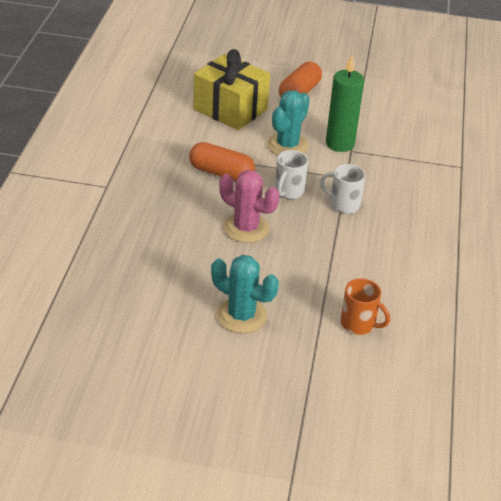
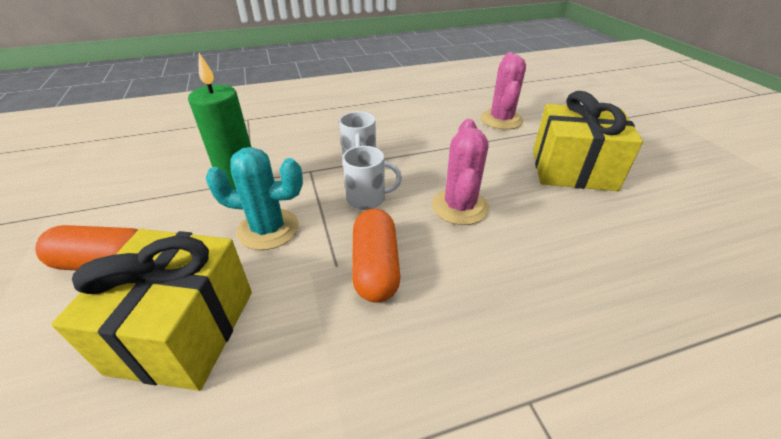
camera: 115 degrees left, 0 degrees up
turquoise cactus [211,255,279,333] -> yellow gift [533,91,643,191]
orange mug [340,278,390,335] -> pink cactus [481,52,526,130]

